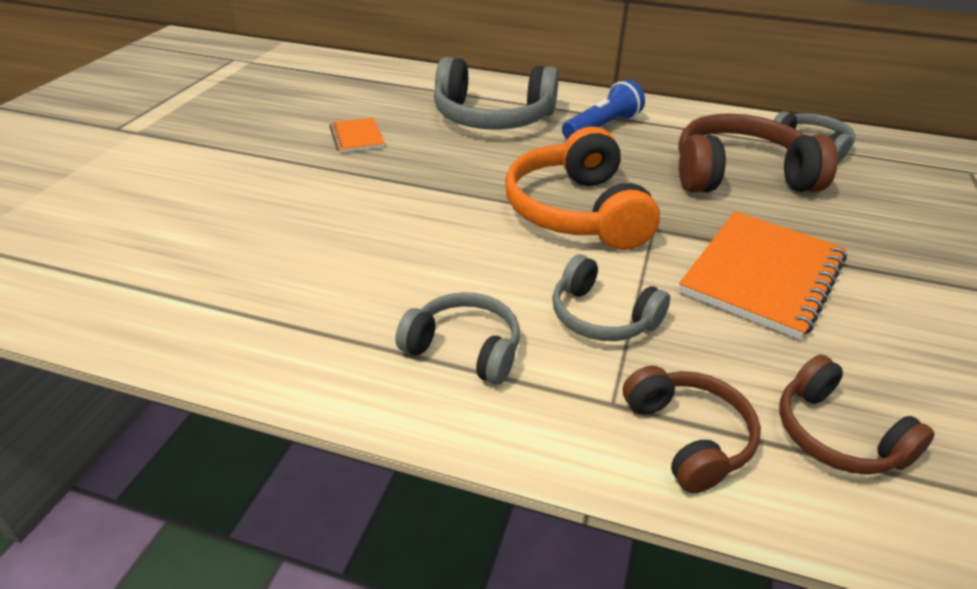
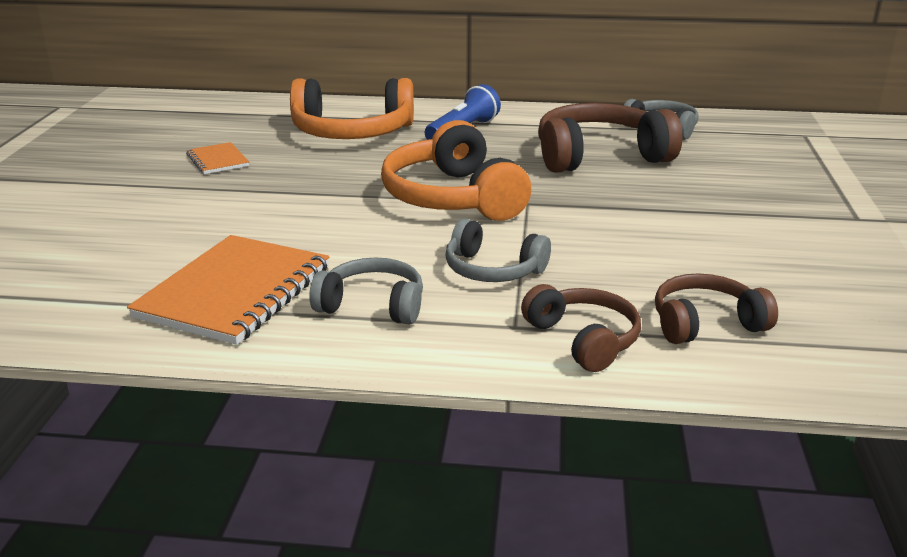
camera: 10 degrees left, 10 degrees down
grey headphones [434,57,559,130] -> orange headphones [290,78,414,139]
orange notebook [679,211,847,340] -> orange notebook moved to [127,235,329,345]
brown headphones [779,355,935,474] -> brown headphones turned 120 degrees clockwise [655,273,778,344]

